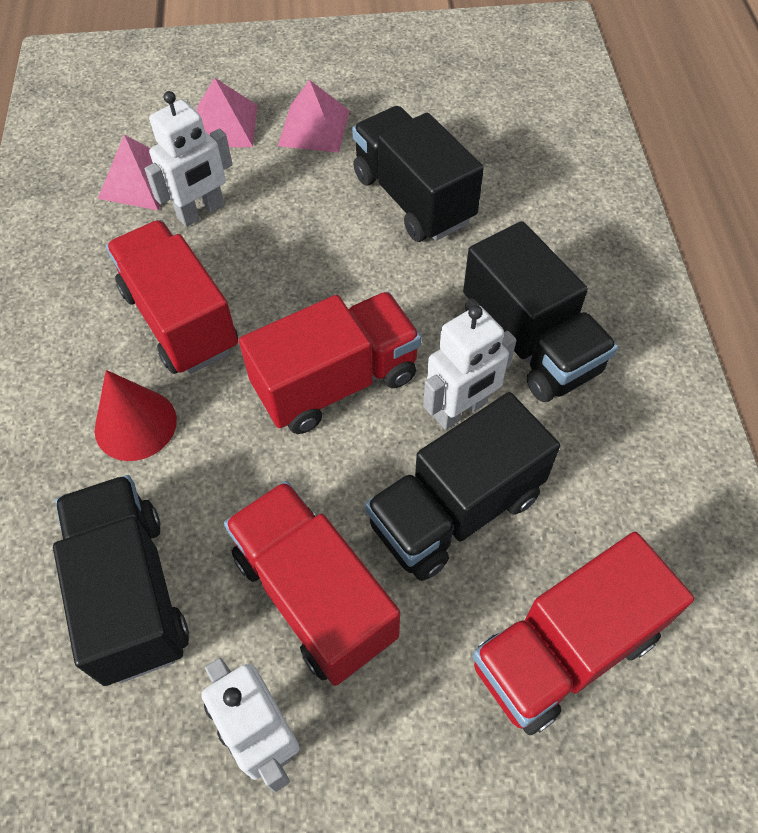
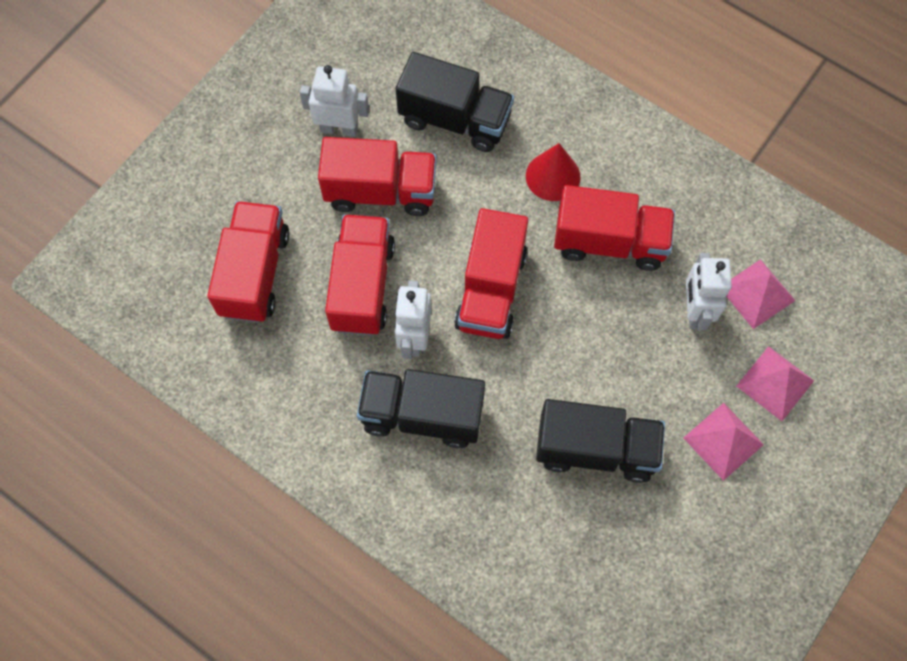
camera: 130 degrees right, 10 degrees up
black truck [365,392,560,581] -> red truck [325,214,395,335]

